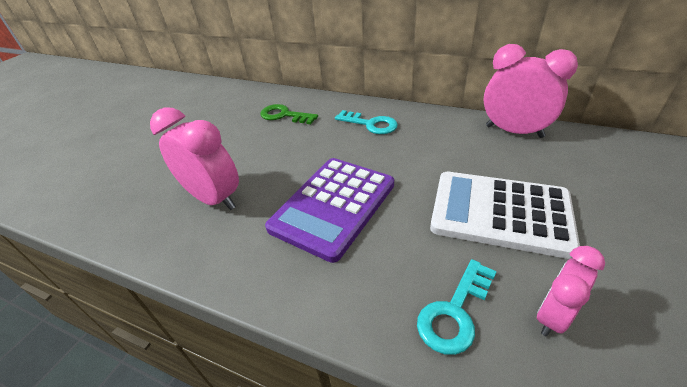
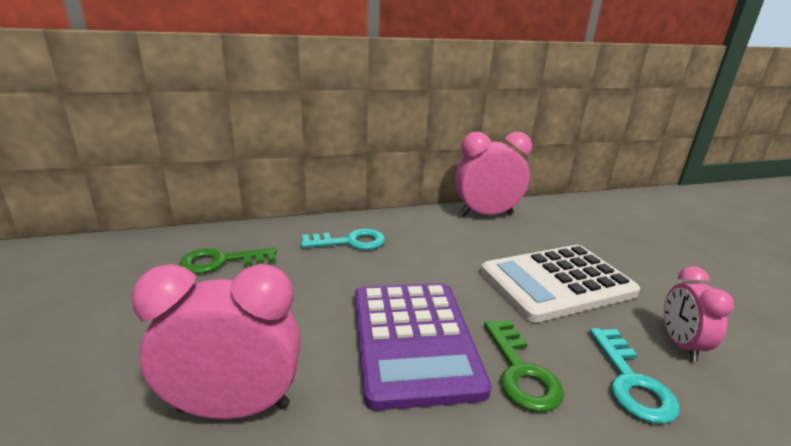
camera: 45 degrees left, 15 degrees down
none -> green key [484,320,564,412]

